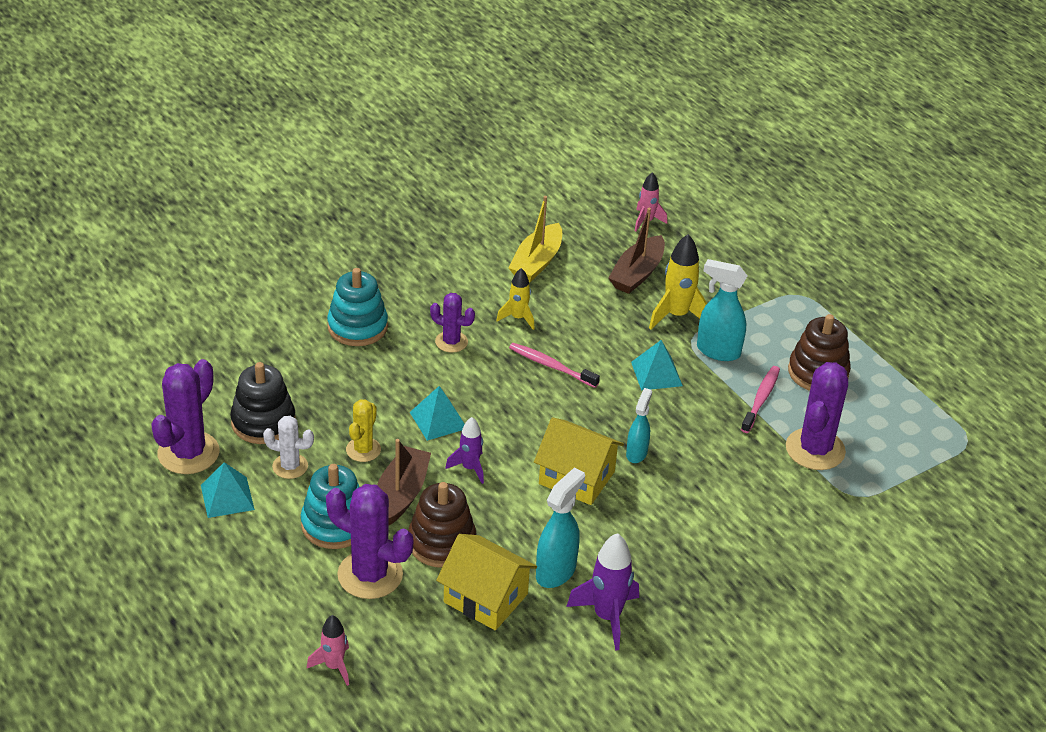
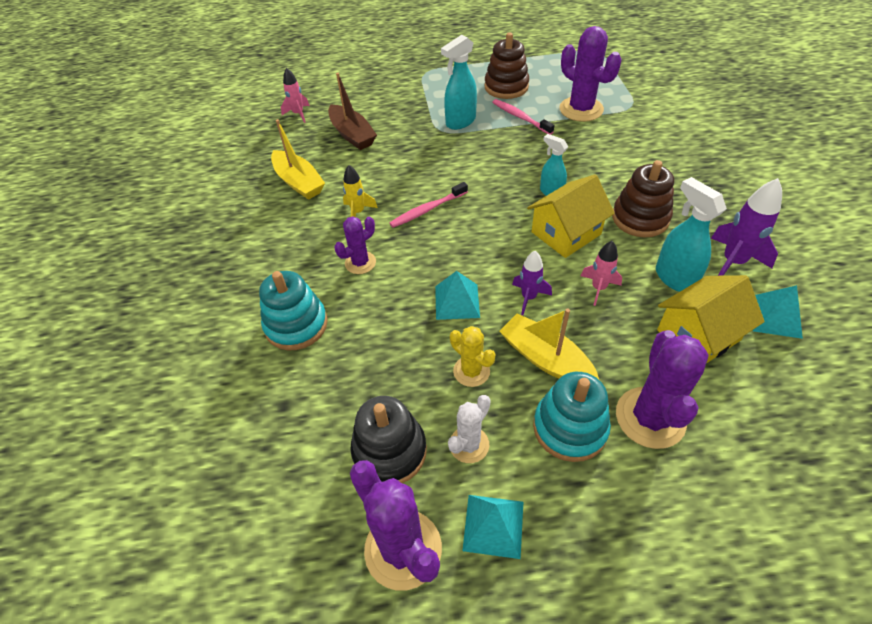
camera: 60 degrees left, 10 degrees up
pink rocket [307,615,349,686] -> pink rocket moved to [581,241,622,306]
purple cactus [326,484,413,599] -> purple cactus turned 45 degrees counterclockwise [616,330,709,449]
brown boat [377,439,431,526] -> yellow boat [500,309,599,379]
brown stacking toy [408,482,476,568] -> brown stacking toy moved to [612,160,674,237]
turquoise pyramid [631,340,683,391] -> turquoise pyramid moved to [753,285,803,339]
yellow rocket [649,234,707,329] -> none

